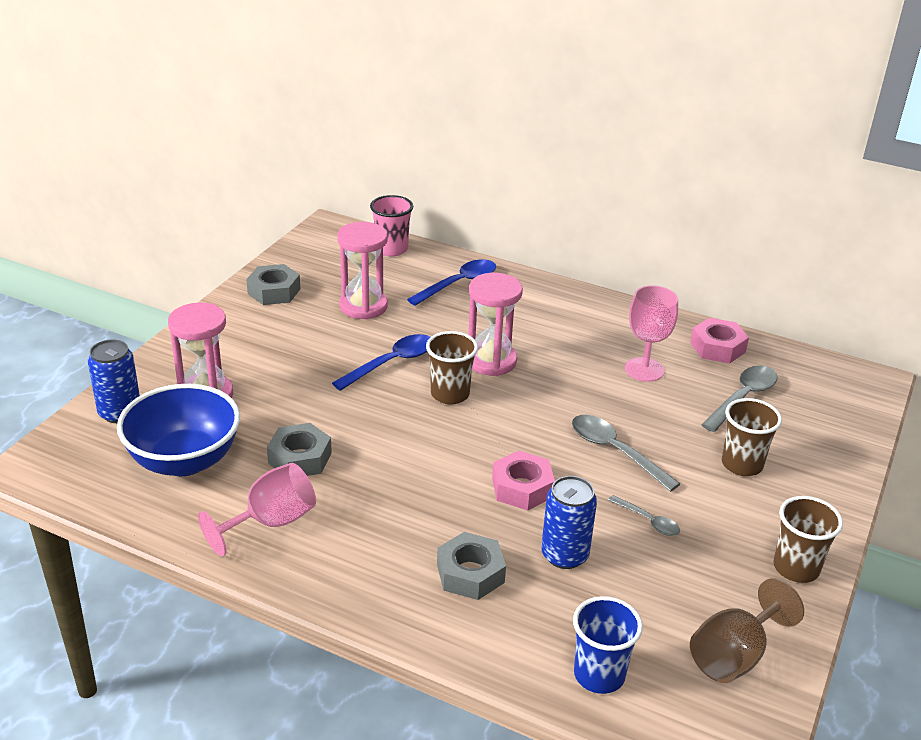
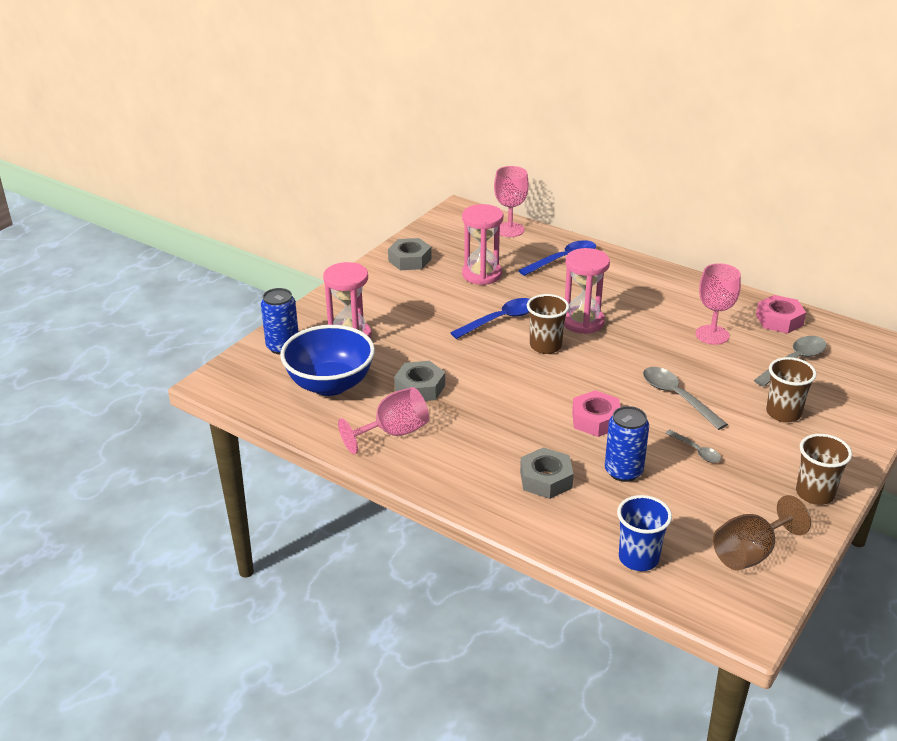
camera: 10 degrees right, 0 degrees up
pink cup [370,195,414,256] -> pink goblet [494,166,529,237]

